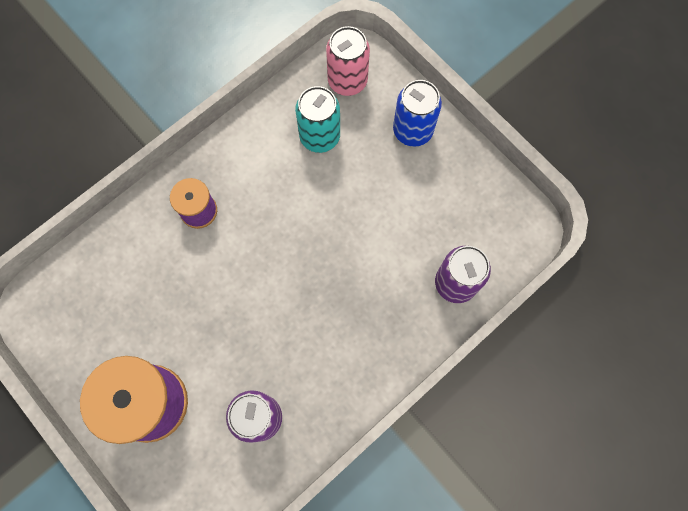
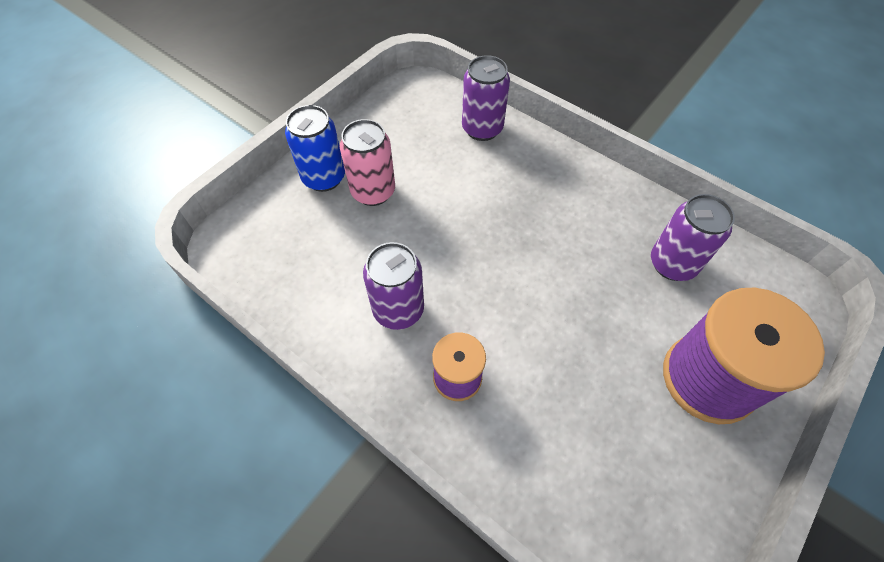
camera: 100 degrees left, 15 degrees down
turquoise can [295,86,340,153] -> none
pink can [326,26,370,96] -> pink can moved to [340,119,395,206]
none -> purple can [363,242,424,330]

